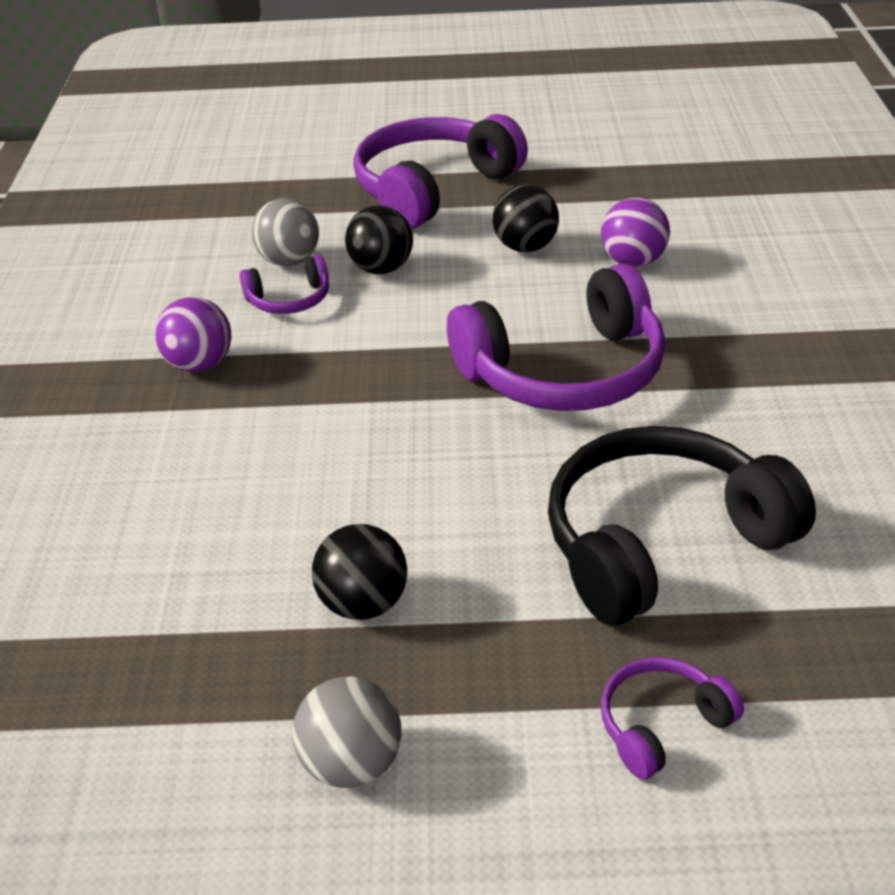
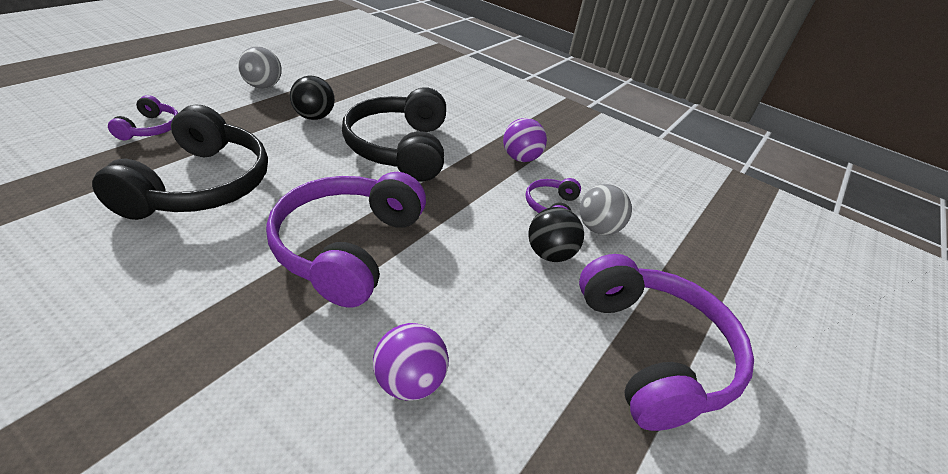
camera: 120 degrees right, 0 degrees up
black ball [492,184,559,252] -> none
none -> black headphones [342,87,446,182]

